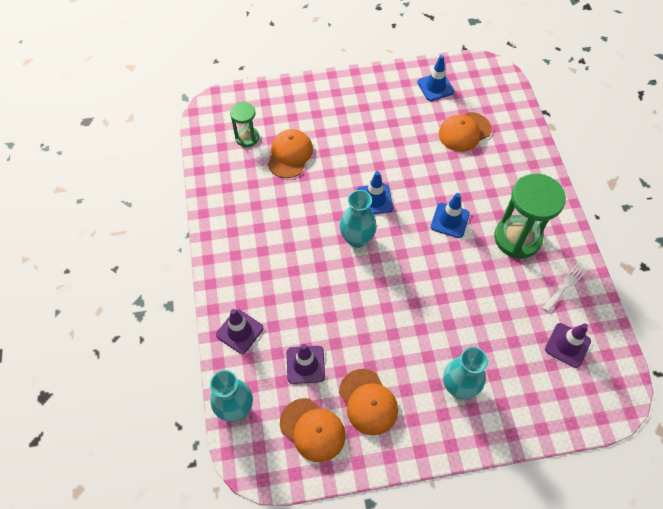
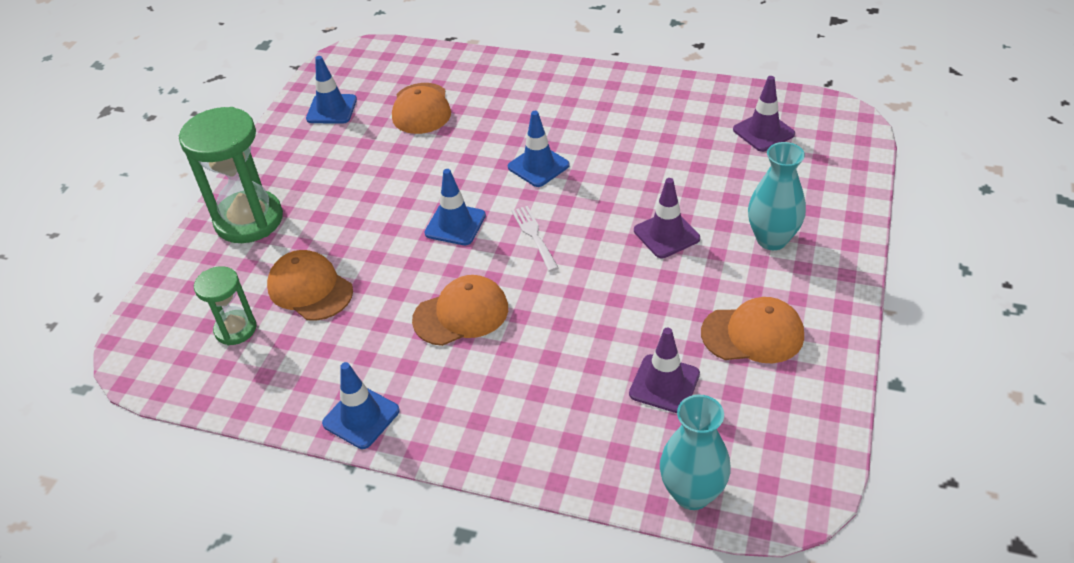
camera: 60 degrees left, 15 degrees down
purple traffic cone [216,309,263,354] -> purple traffic cone moved to [634,178,700,258]
orange cap [280,398,346,462] -> orange cap moved to [412,275,508,346]
turquoise vase [340,190,377,248] -> none
green hourglass [494,174,566,258] -> green hourglass moved to [179,107,283,243]
white fork [542,263,587,313] -> white fork moved to [512,206,559,272]
none -> blue traffic cone [322,362,400,449]

